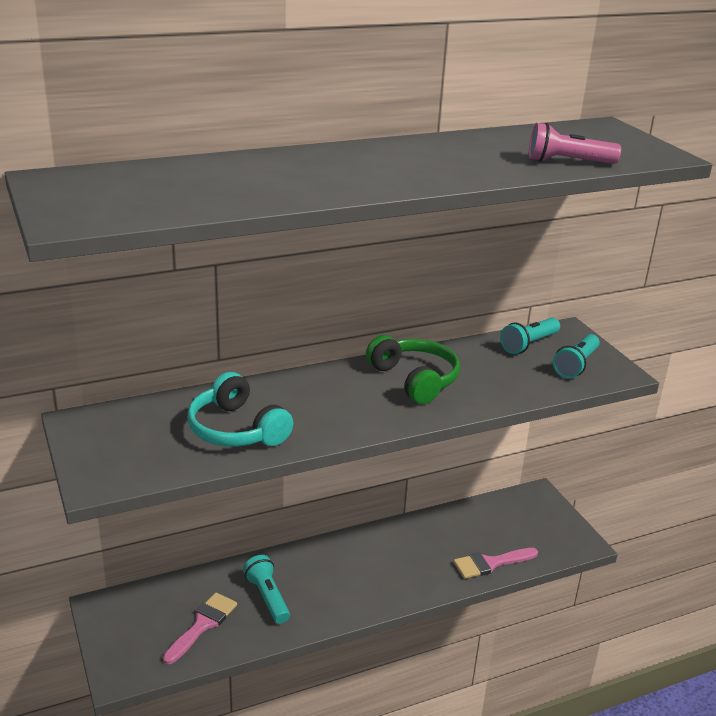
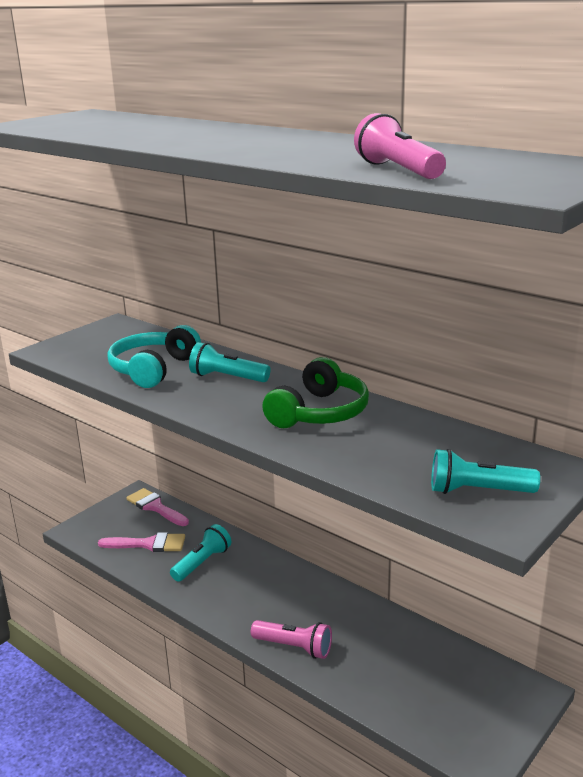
camera: 65 degrees right, 5 degrees down
pink brush [453,548,538,579] -> pink brush moved to [126,488,189,526]
turquoise flashlight [500,318,560,354] -> turquoise flashlight moved to [189,342,271,382]
none -> pink flashlight [251,620,332,659]

